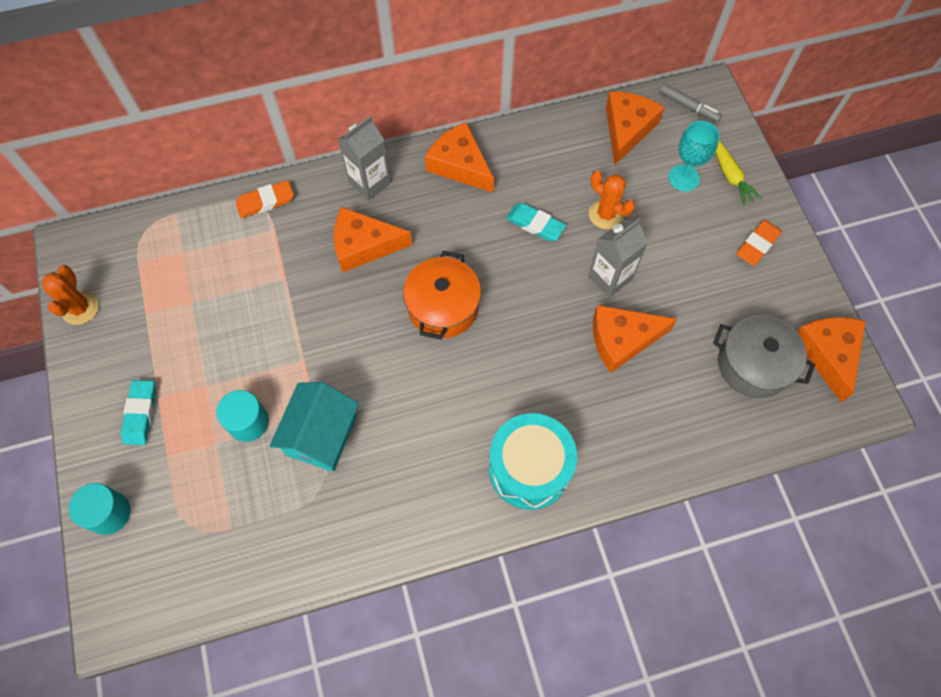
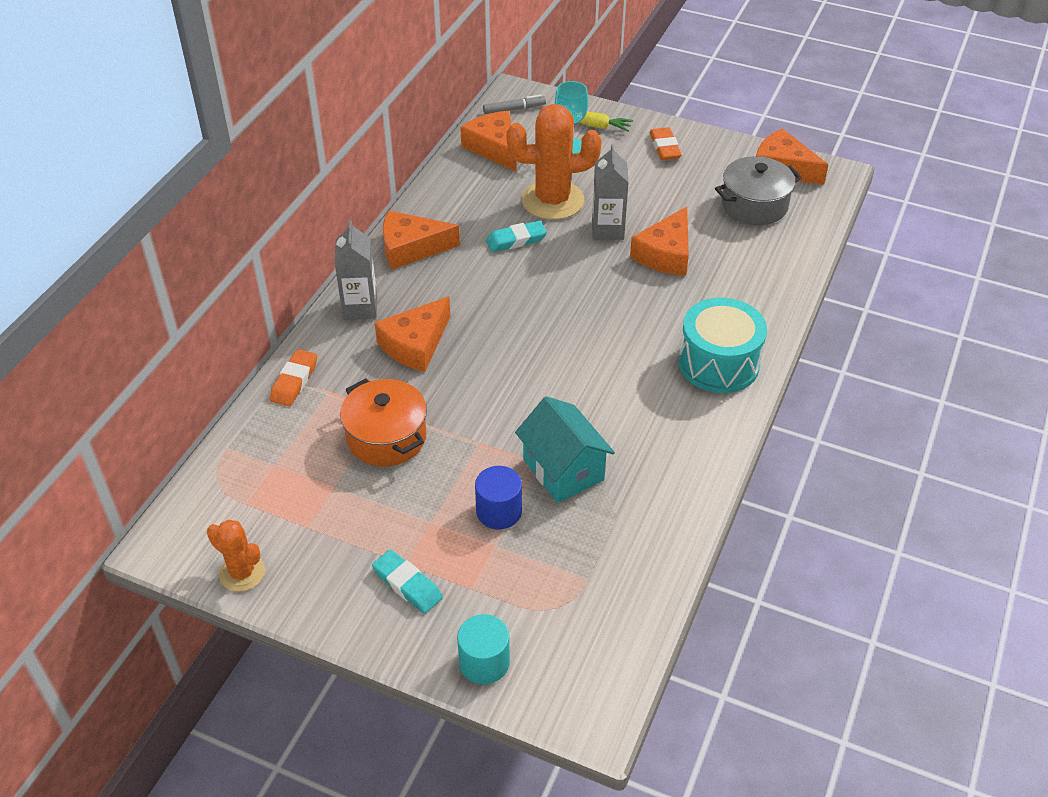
camera: 50 degrees left, 20 degrees down
turquoise cylinder [216,390,269,442] -> blue cylinder [475,466,522,529]
orange pot [403,251,481,340] -> orange pot moved to [340,378,427,467]
orange cactus [589,171,635,229] -> orange cactus [506,104,601,220], size x1.82

